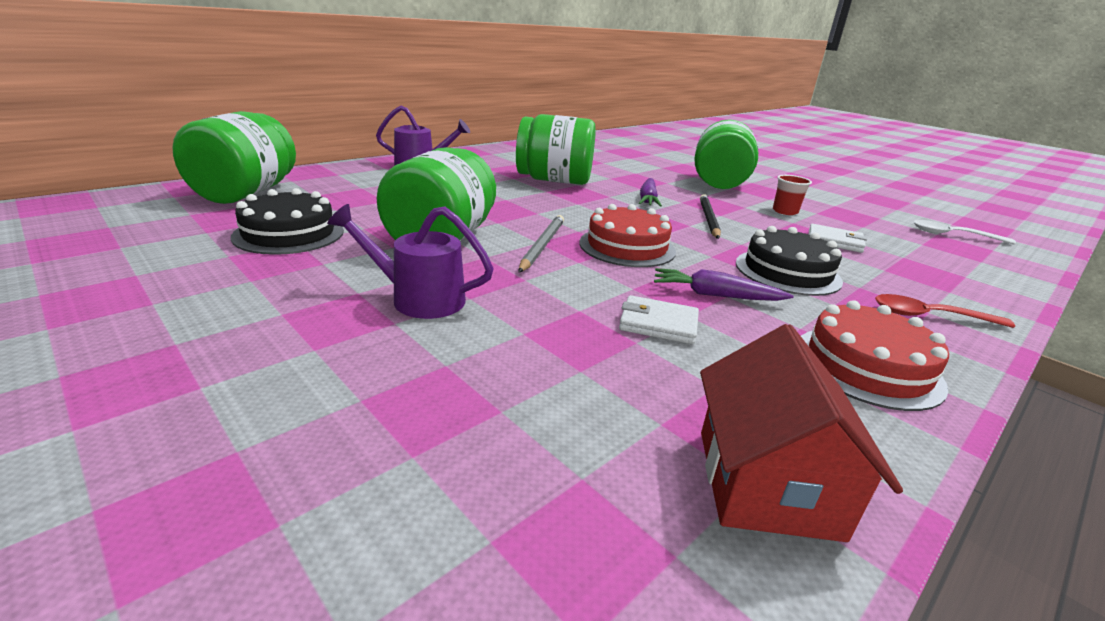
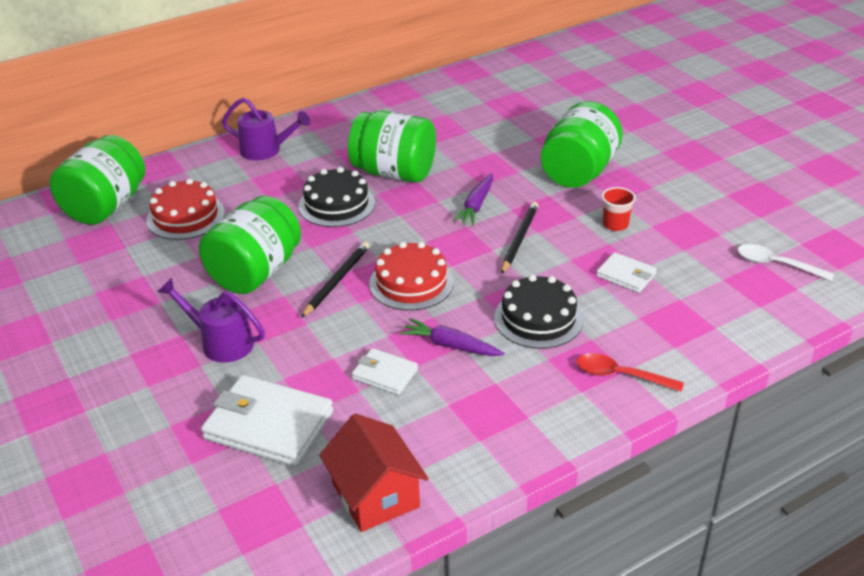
camera: 15 degrees right, 10 degrees up
black cake [231,188,344,255] -> black cake moved to [298,167,375,227]
grey pencil [519,215,564,272] -> black pencil [301,242,370,318]
red house [700,324,903,542] -> red house turned 45 degrees counterclockwise [319,414,429,532]
red cake [801,300,949,411] -> red cake moved to [146,179,225,240]
none -> white wallet [201,375,333,467]

